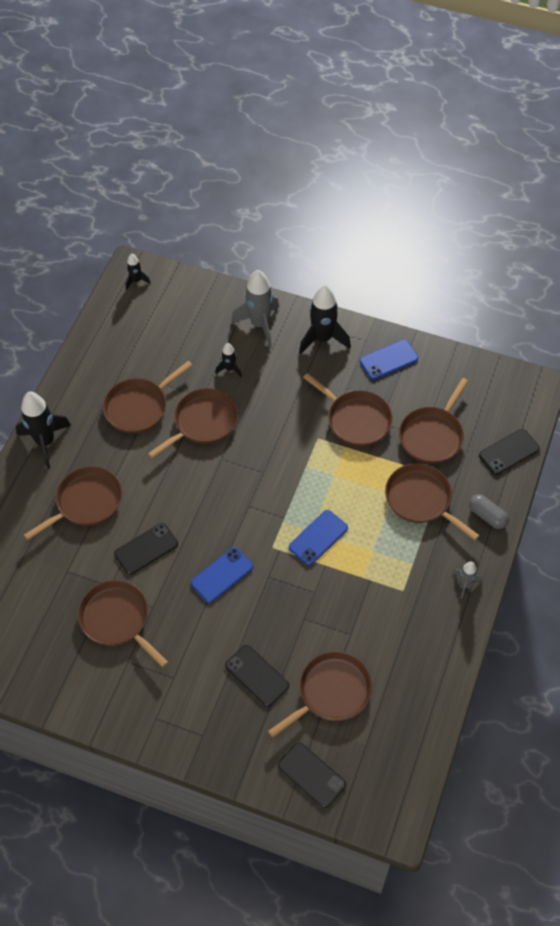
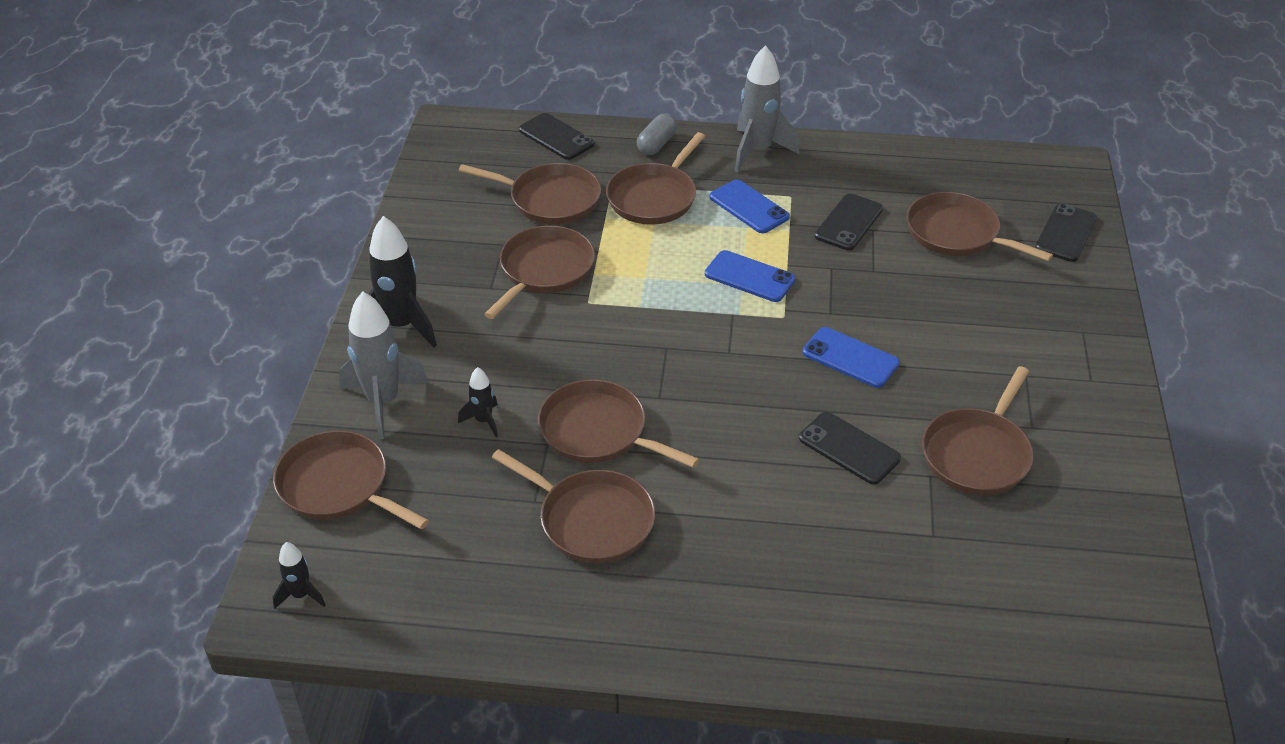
camera: 105 degrees left, 15 degrees down
black rocket [16,392,71,469] -> none
brown pan [24,466,122,540] -> brown pan moved to [273,430,429,530]
black phone [225,645,289,707] -> black phone moved to [815,193,883,250]
blue phone [360,340,418,380] -> blue phone moved to [710,179,790,233]
grey rocket [453,562,482,599] -> grey rocket [735,45,799,172], size x1.97

